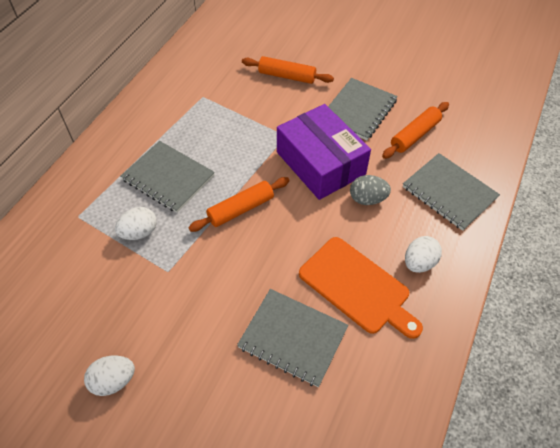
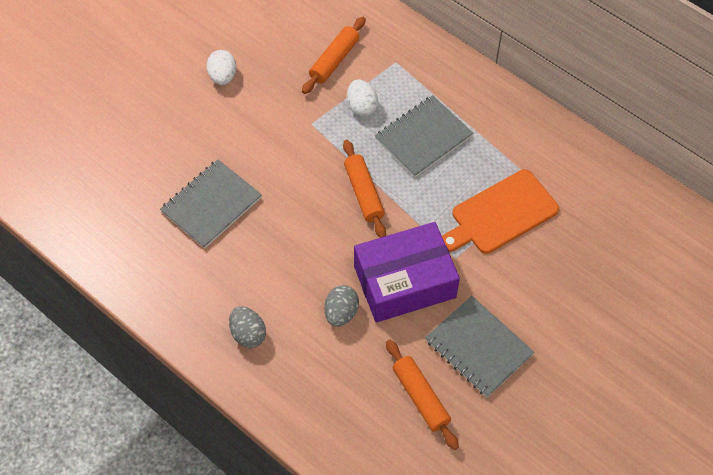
camera: 105 degrees right, 5 degrees up
orange rolling pin [242,56,334,84] -> orange rolling pin moved to [302,17,366,94]
orange cutting board [299,237,423,339] -> orange cutting board moved to [442,169,559,254]
grey notebook [403,153,500,231] -> none
white egg [405,236,442,273] -> grey egg [229,306,266,348]

